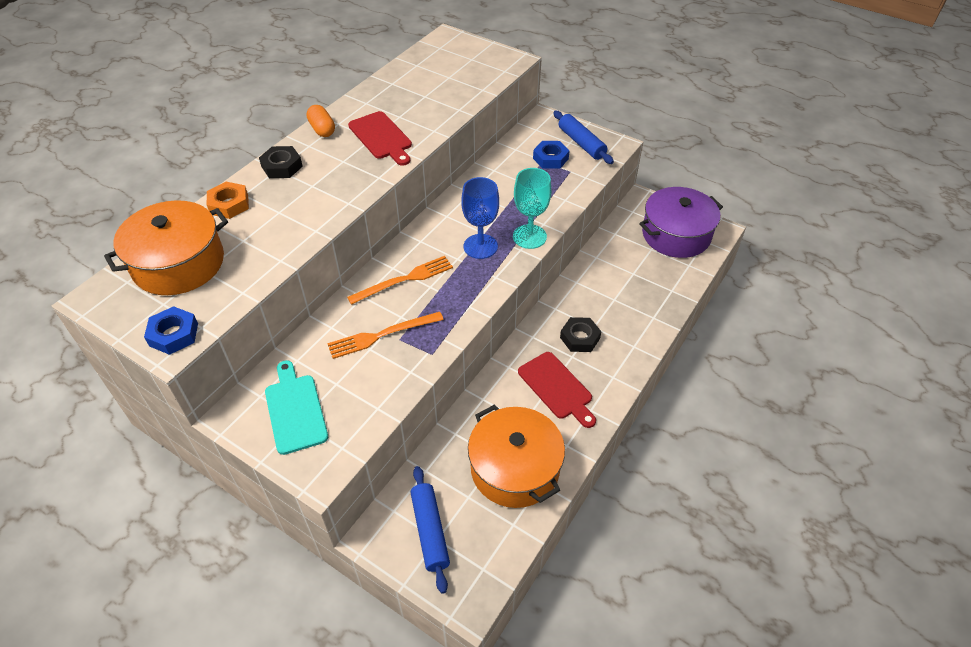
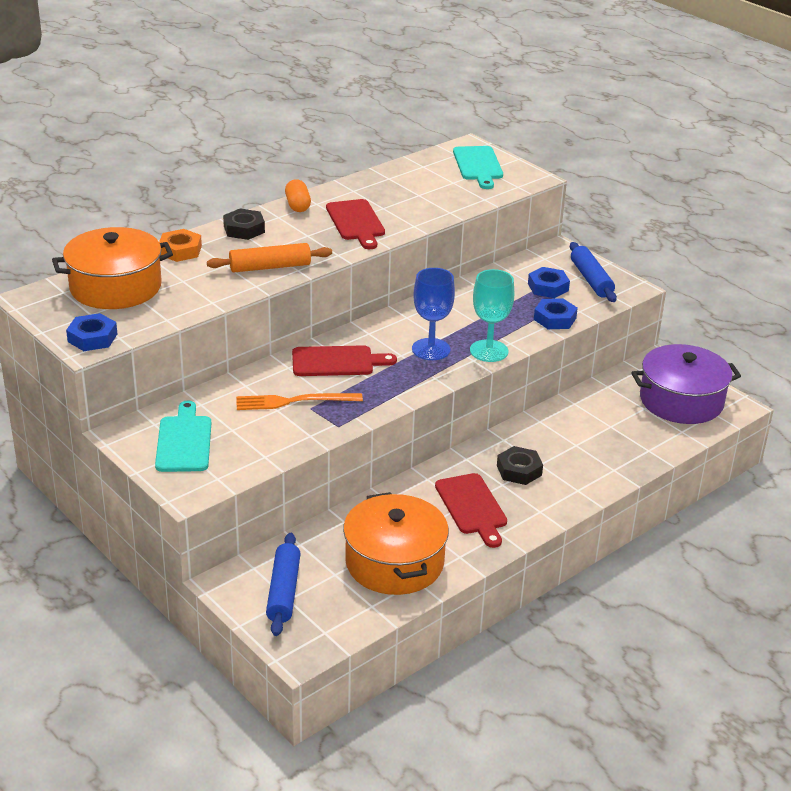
camera: 15 degrees right, 15 degrees down
orange fork [347,256,453,305] -> red cutting board [292,345,397,376]
none -> orange rolling pin [207,243,332,272]
none -> turquoise cutting board [453,146,503,189]
none -> blue nut [534,298,578,329]

